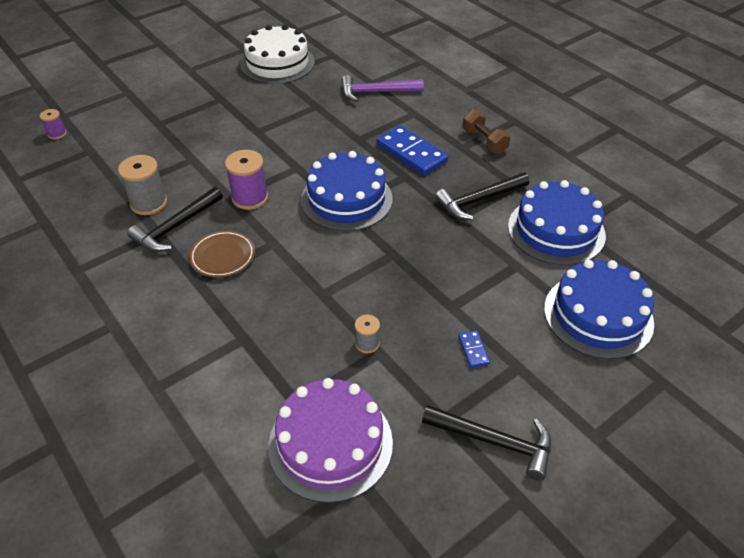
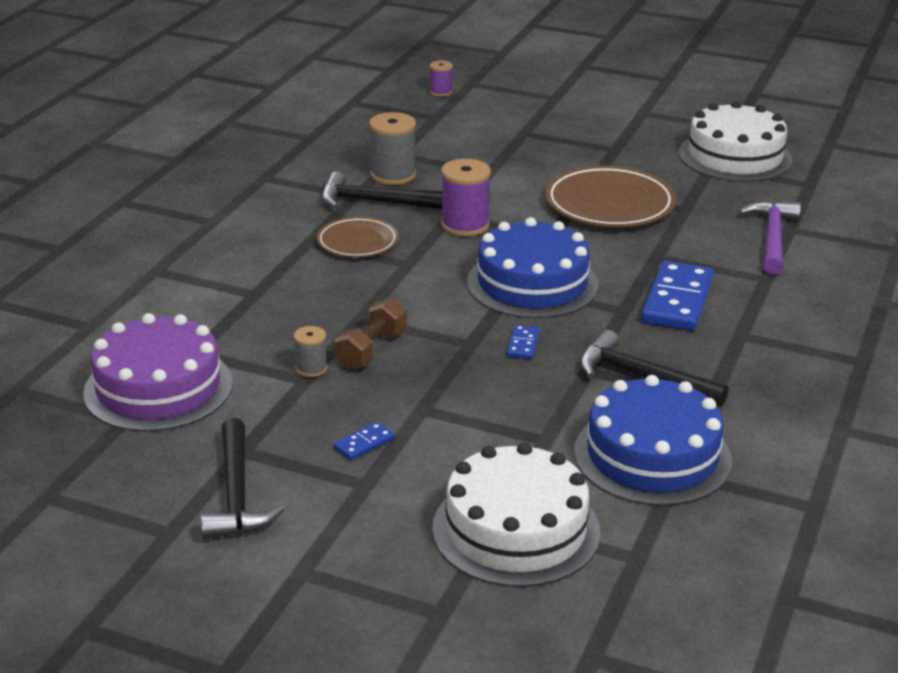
camera: 60 degrees right, 15 degrees down
purple hammer [341,75,424,102] -> purple hammer turned 45 degrees clockwise [739,200,801,275]
brown dumbbell [462,109,511,154] -> brown dumbbell moved to [334,298,407,370]
blue cake [544,260,654,359] -> white cake [432,442,600,587]
none -> blue domino [507,325,540,359]
none -> brown plate [545,165,676,227]

